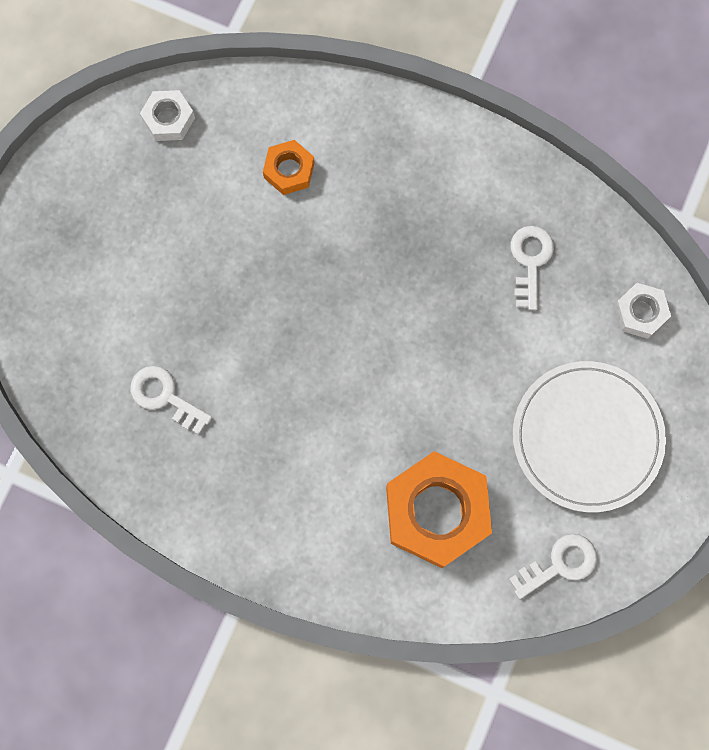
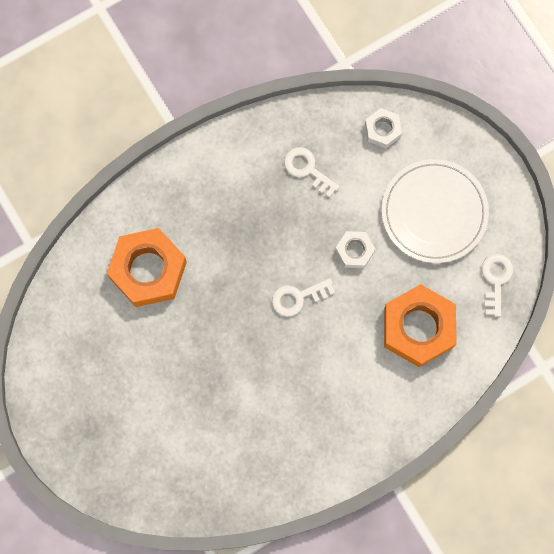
camera: 55 degrees left, 0 degrees up
white key [130,366,212,434] -> white key moved to [272,278,335,317]
white nut [140,90,195,141] -> white nut moved to [335,231,375,268]
orange nut [263,140,315,195] -> orange nut [107,228,187,307], size x1.99

